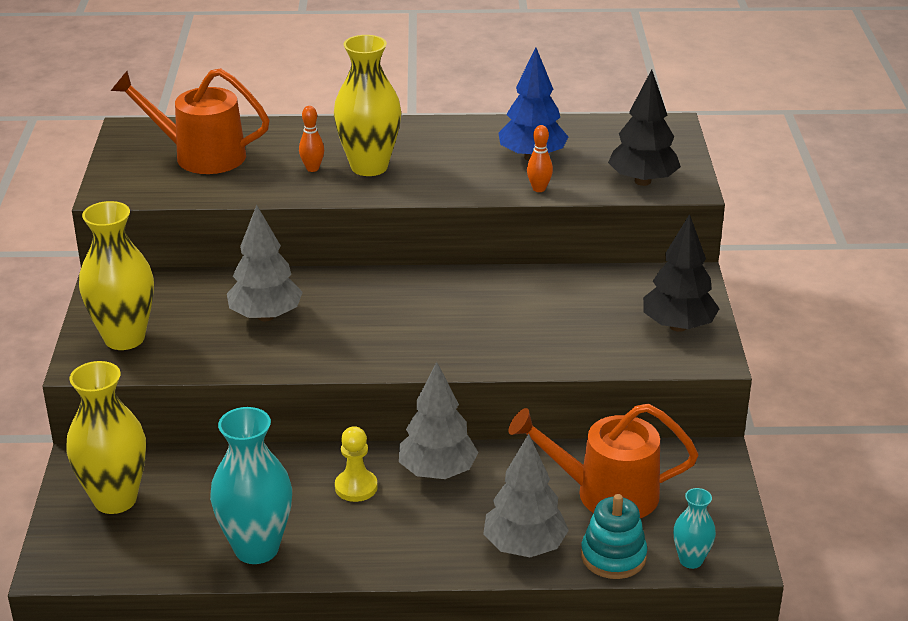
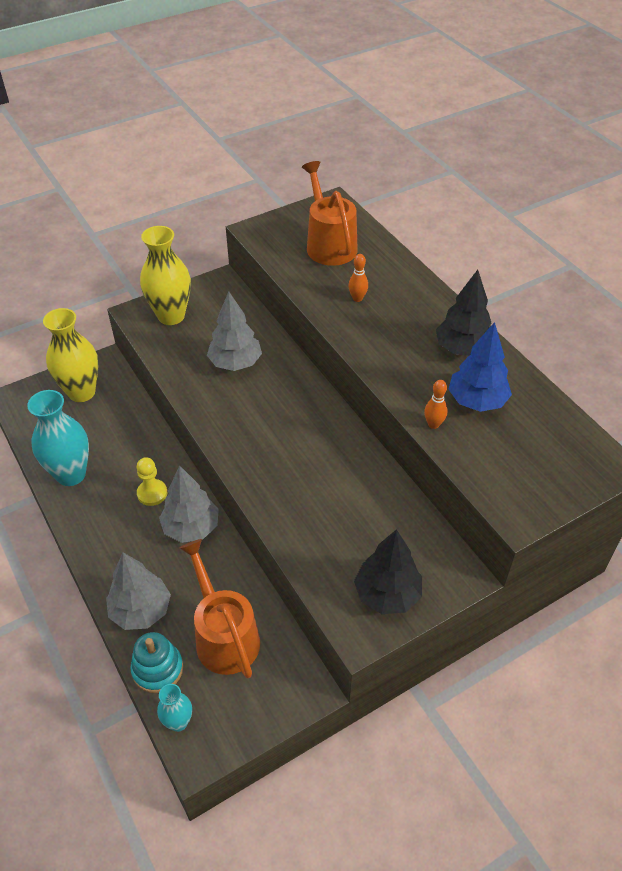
camera: 60 degrees right, 15 degrees up
yellow vase [334,35,401,176] -> none
black tree [608,69,681,186] -> black tree moved to [436,270,492,356]

